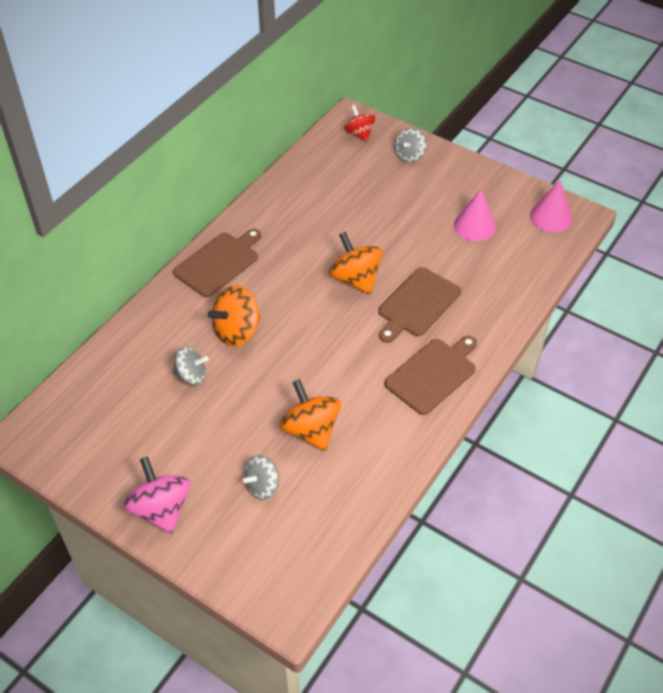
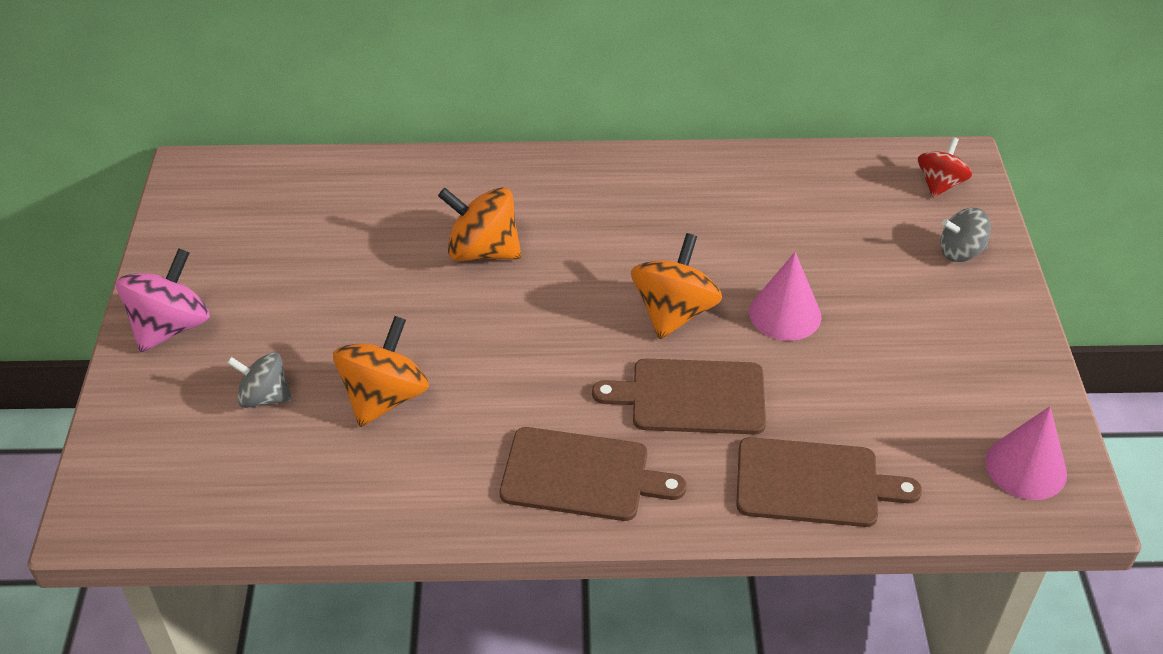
camera: 55 degrees right, 5 degrees down
brown cutting board [173,229,261,297] -> brown cutting board moved to [736,437,922,527]
grey spinning top [173,347,208,385] -> none
pink cone [454,189,497,241] -> pink cone moved to [749,252,822,341]

